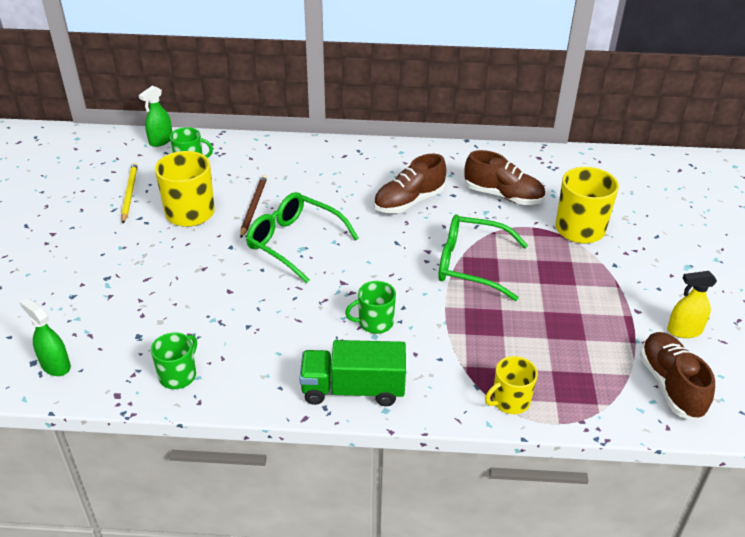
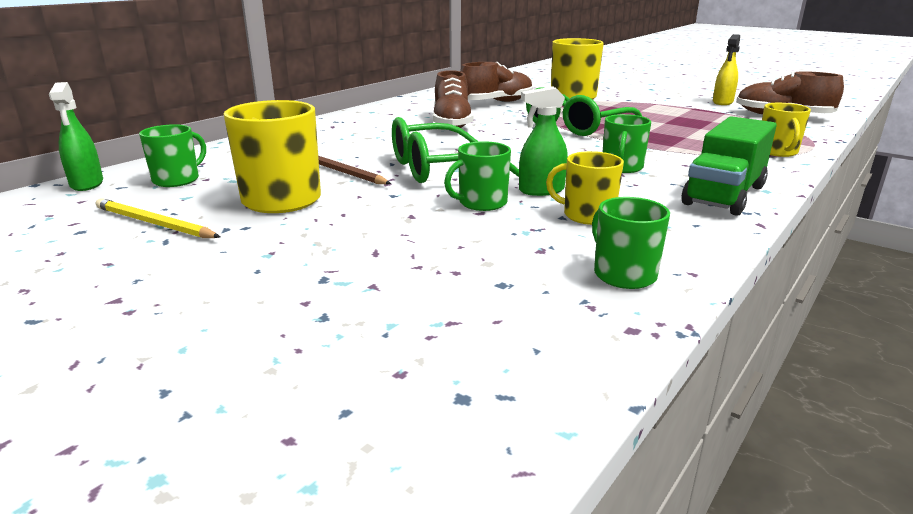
camera: 55 degrees left, 15 degrees down
green spray bottle [20,298,71,376] -> green spray bottle moved to [519,86,568,196]
none -> green mug [444,141,511,211]
none -> yellow mug [546,151,624,225]

